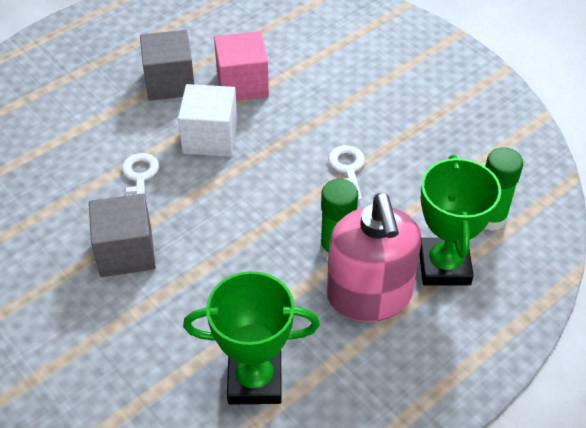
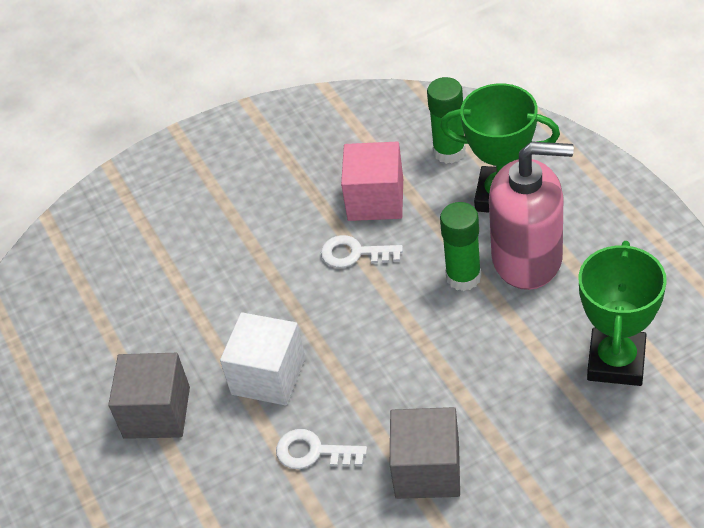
camera: 70 degrees left, 0 degrees up
pink cube [214,31,269,101] -> pink cube moved to [341,141,403,221]

